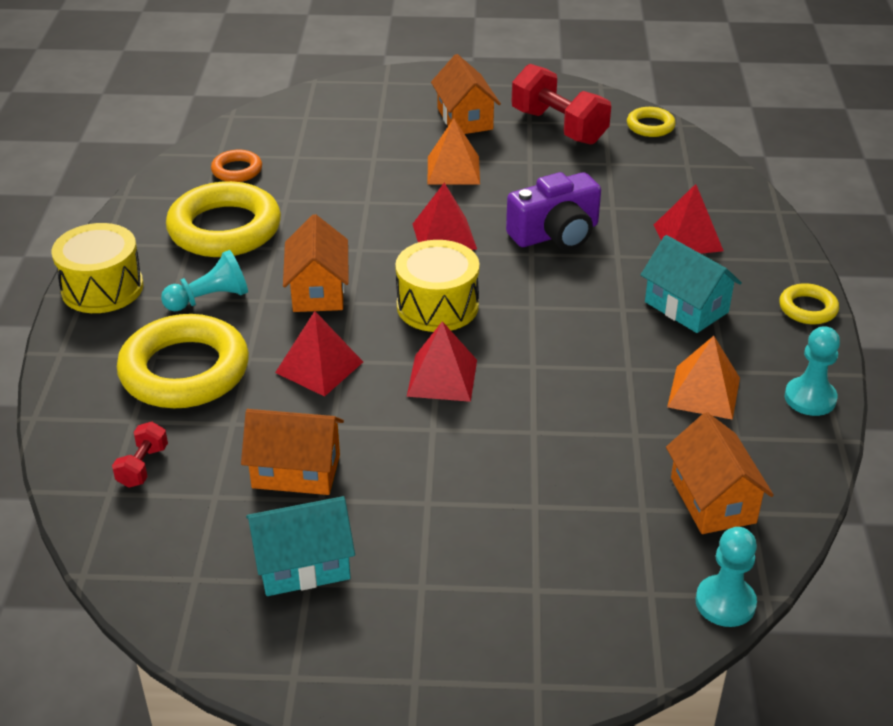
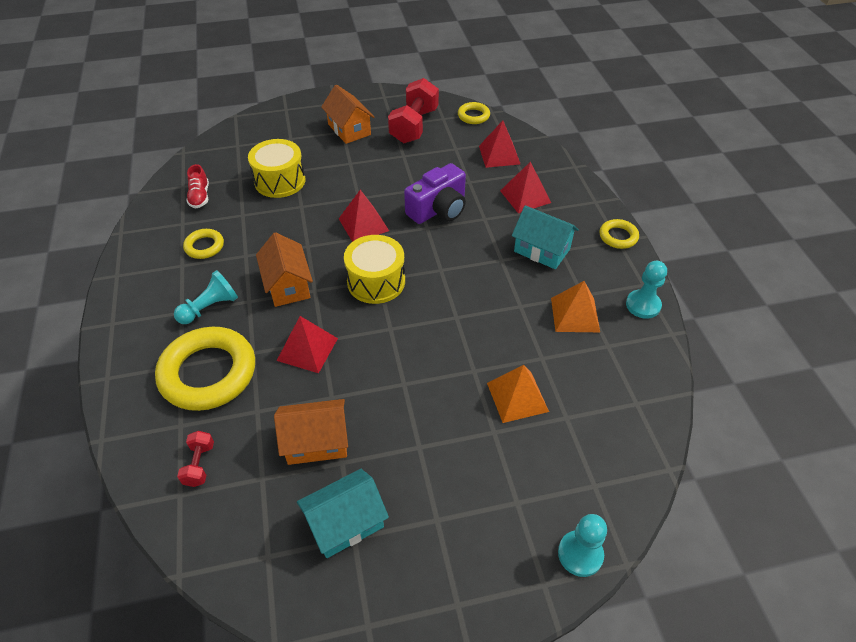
camera: 15 degrees left, 10 degrees up
yellow drum [52,223,144,313] -> yellow drum moved to [248,139,306,198]
yellow ring [166,181,281,257] -> yellow ring [183,229,224,259], size x0.48
orange ring [211,150,262,182] -> red shoe [187,164,209,208]
red pyramid [407,321,477,402] -> red pyramid moved to [479,121,520,168]
orange pyramid [428,118,480,185] -> orange pyramid moved to [487,365,549,423]
red dumbbell [512,64,611,145] -> red dumbbell turned 75 degrees clockwise [388,78,439,143]
orange house [666,412,774,534] -> none
turquoise pawn [695,527,757,627] -> turquoise pawn moved to [558,514,607,577]

